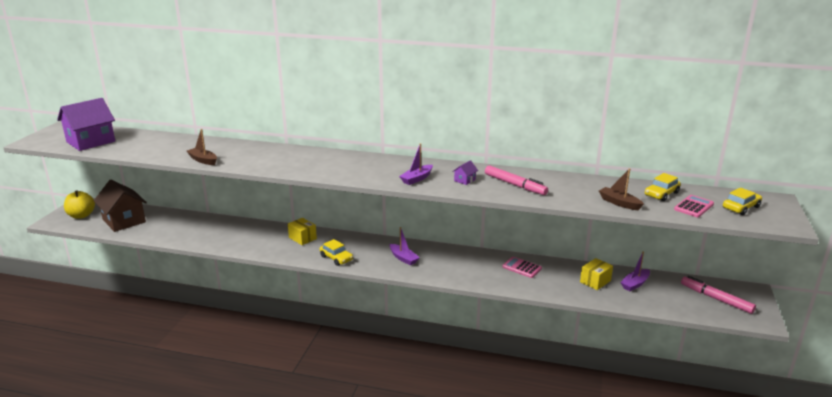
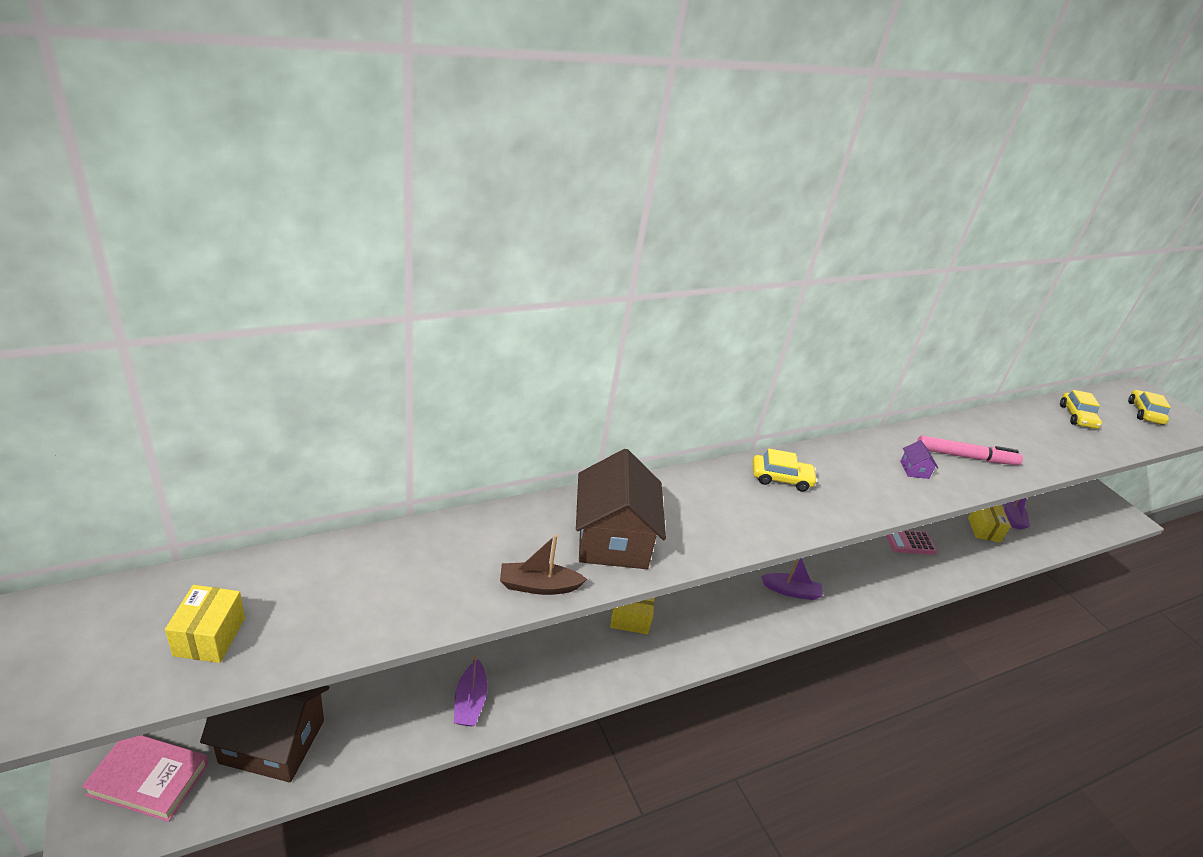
camera: 45 degrees left, 10 degrees up
purple house [57,98,115,151] -> yellow box [165,585,245,663]
yellow apple [64,190,95,219] -> pink book [82,735,208,822]
yellow car [320,239,353,266] -> yellow car moved to [753,449,818,492]
purple boat [399,143,433,185] -> purple boat moved to [454,655,487,726]
brown boat [599,168,644,210] -> none
pink calculator [674,195,714,217] -> none
pink marker [681,276,756,314] -> none
none -> brown house [576,449,666,569]

